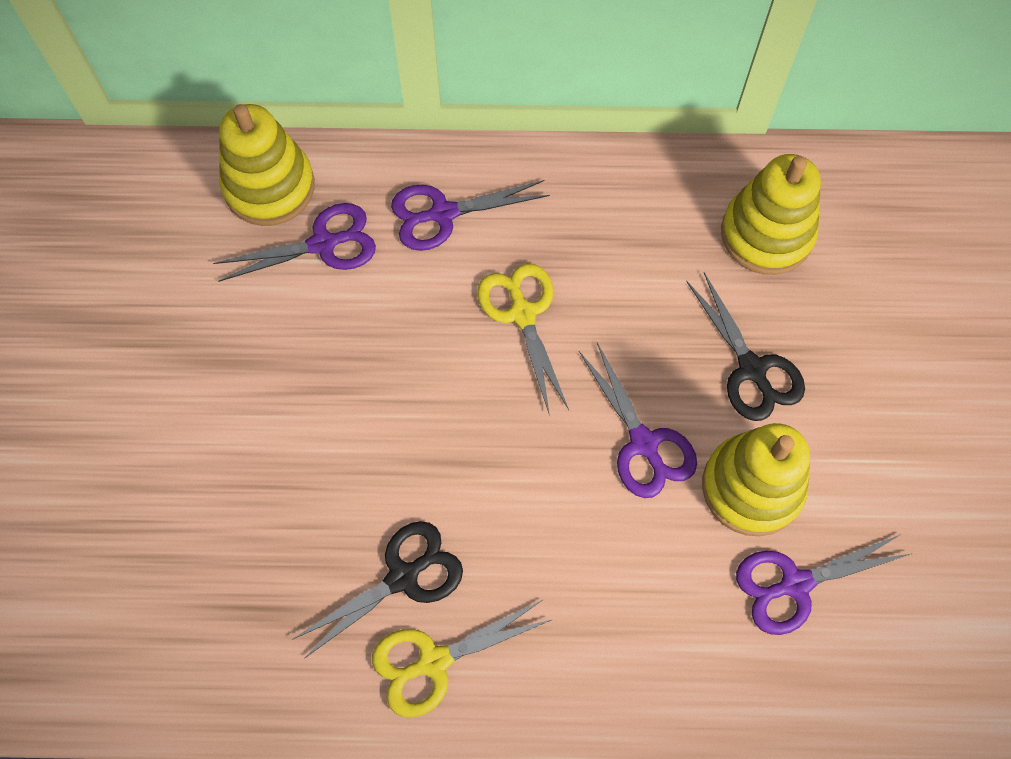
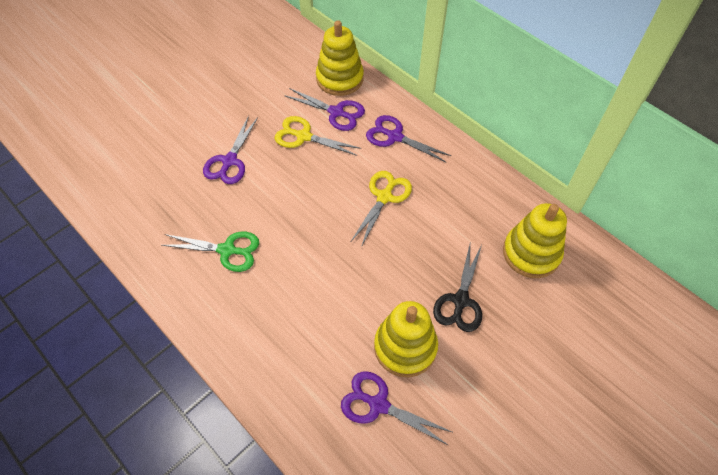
camera: 45 degrees right, 10 degrees down
black scissors [292,521,463,659] -> green scissors [161,232,259,272]
yellow scissors [372,600,553,717] -> yellow scissors moved to [275,116,361,156]
purple scissors [579,343,697,498] -> purple scissors moved to [203,115,258,184]

